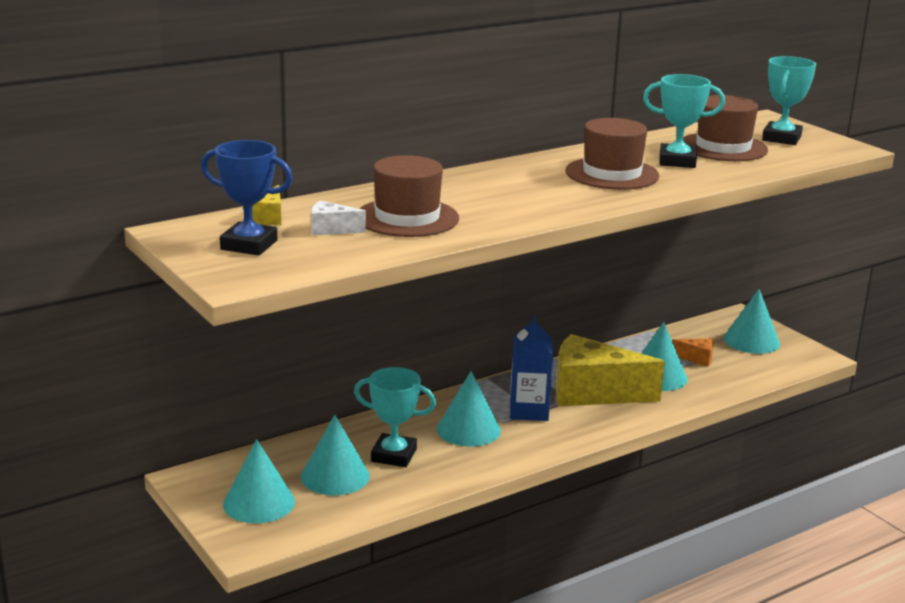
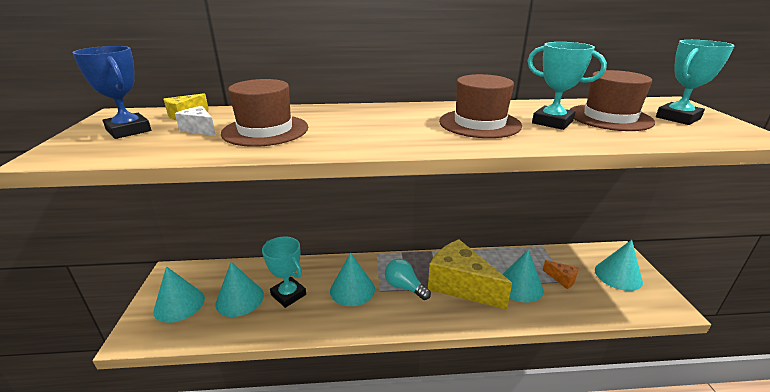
camera: 30 degrees right, 5 degrees up
blue carton [510,314,553,421] -> turquoise light bulb [385,259,431,300]

